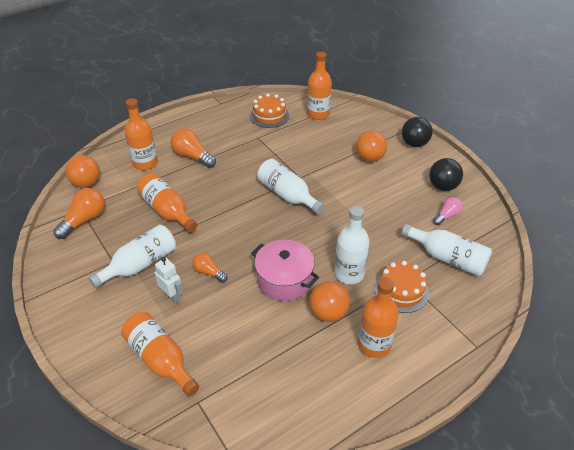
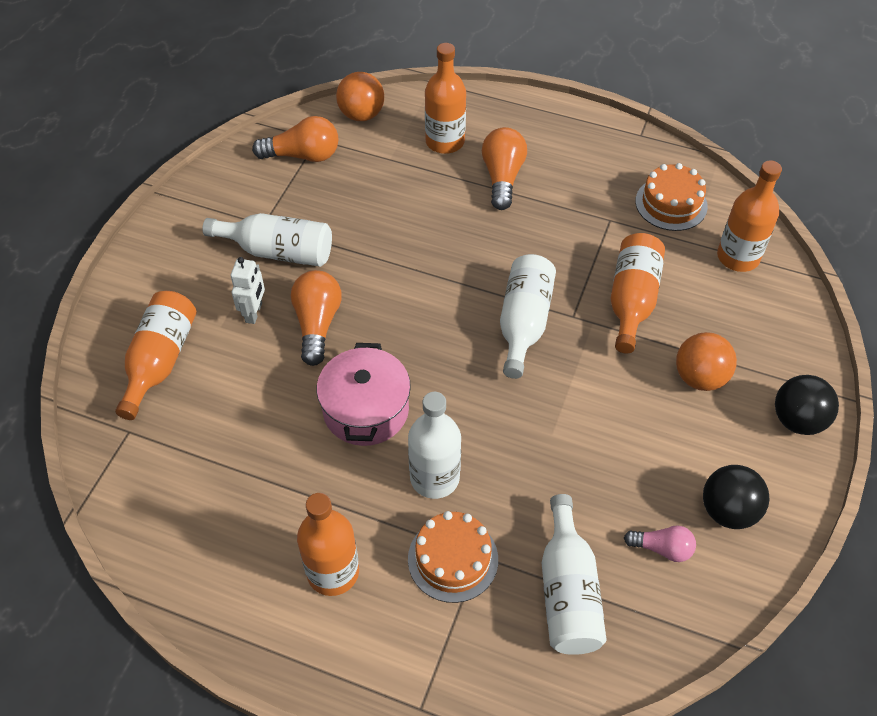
camera: 55 degrees right, 10 degrees up
orange bottle [137,173,197,232] -> orange bottle moved to [610,233,665,354]
orange light bulb [192,253,227,283] -> orange light bulb [291,270,342,366], size x1.63
orange ball [309,281,350,322] -> none

